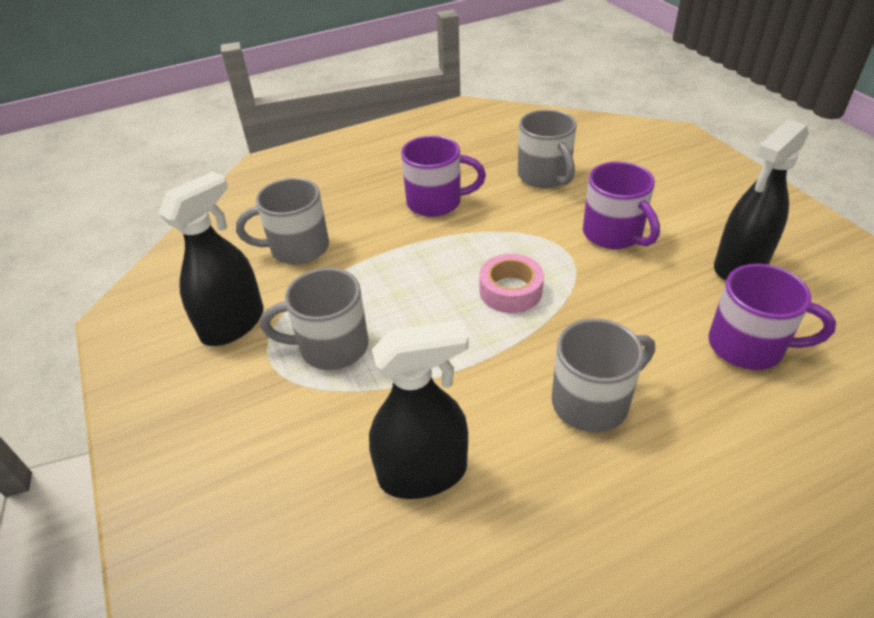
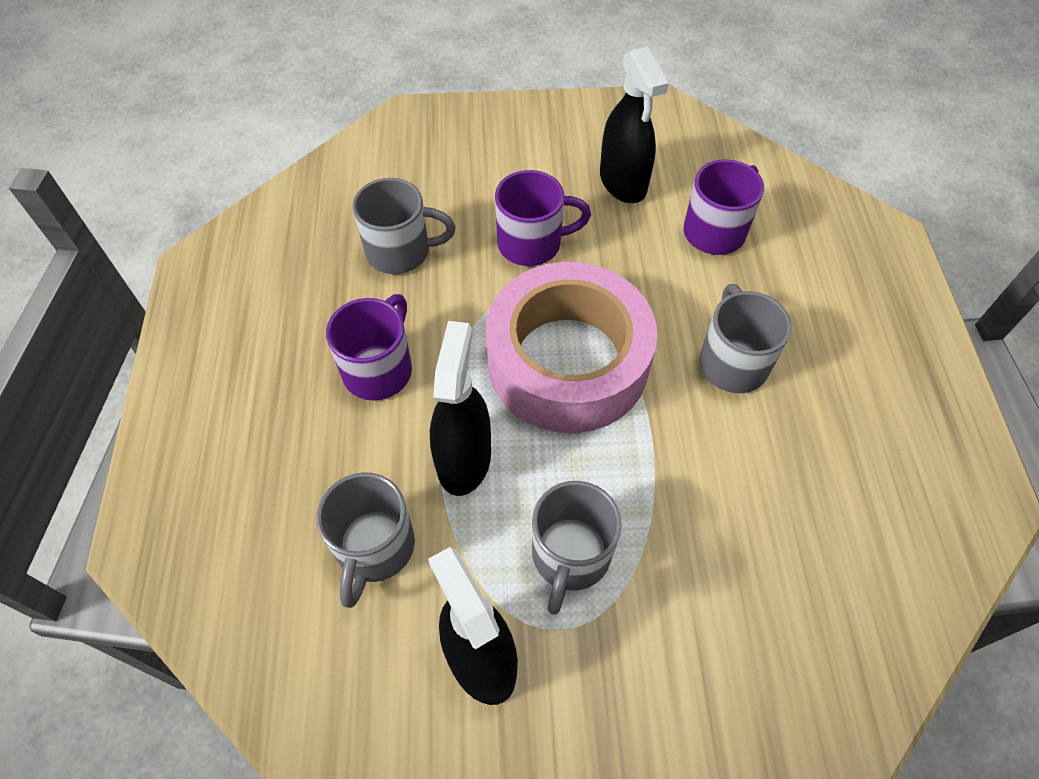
camera: 70 degrees left, 15 degrees up
black spray bottle [369,320,469,499] -> black spray bottle moved to [430,321,491,496]
pink tape [480,254,544,313] -> pink tape [486,262,657,433], size x2.37

